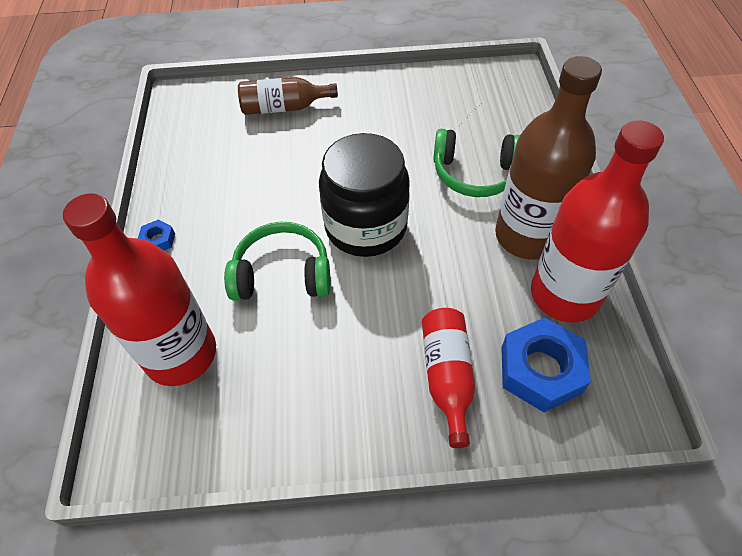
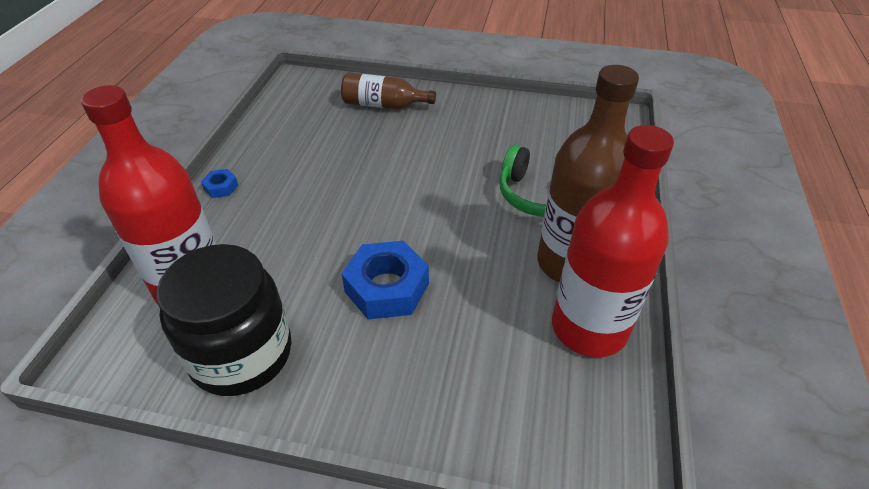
camera: 15 degrees right, 10 degrees down
green headphones [224,222,330,301] -> none
black jar [319,133,410,257] -> black jar moved to [156,244,291,396]
red bottle [422,308,475,448] -> none
blue nut [501,317,591,412] -> blue nut moved to [342,241,429,319]

